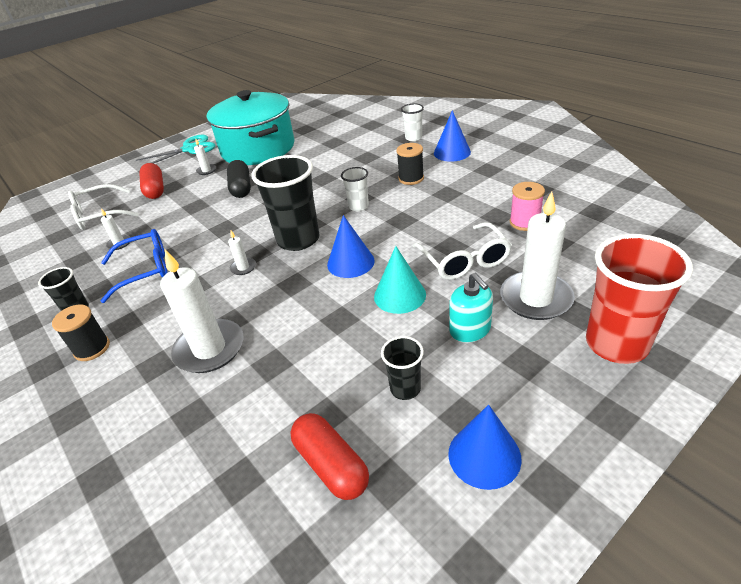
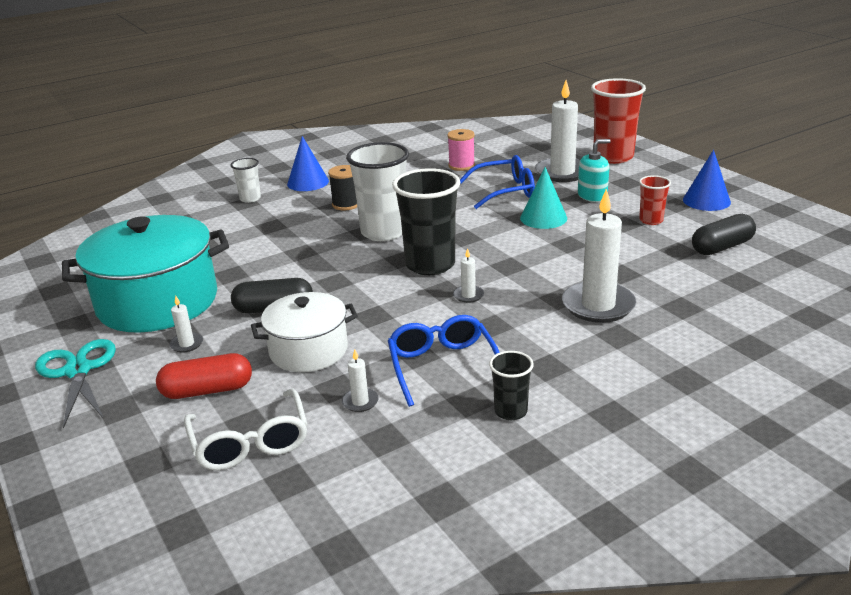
camera: 85 degrees left, 10 degrees down
black spool [52,305,110,361] -> none
red capsule [290,413,369,500] -> black capsule [692,214,756,255]
blue cone [327,215,375,278] -> none
white cup [341,167,369,211] -> white cup [346,142,409,241], size x1.99
black cup [381,336,424,400] -> red cup [639,175,671,225]
white glasses [413,222,512,280] -> blue glasses [460,155,535,209]
none -> white pot [251,292,358,372]

